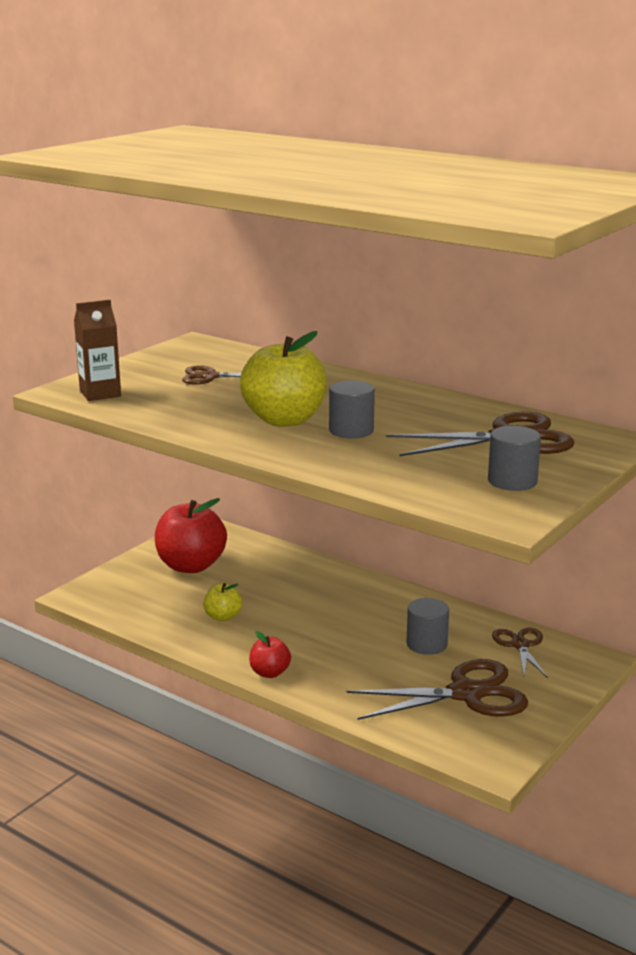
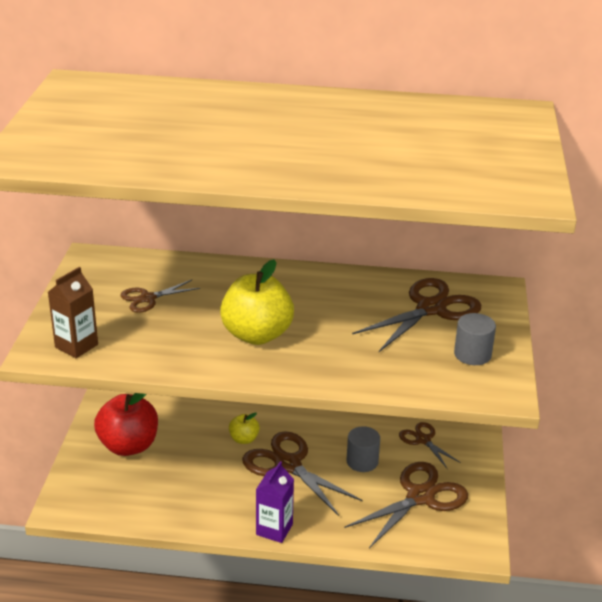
camera: 30 degrees left, 10 degrees up
yellow apple [203,583,242,621] -> yellow apple moved to [229,413,260,444]
red apple [249,631,291,678] -> purple carton [256,461,294,543]
grey cylinder [329,380,375,439] -> none
none -> brown scissors [242,431,362,516]

